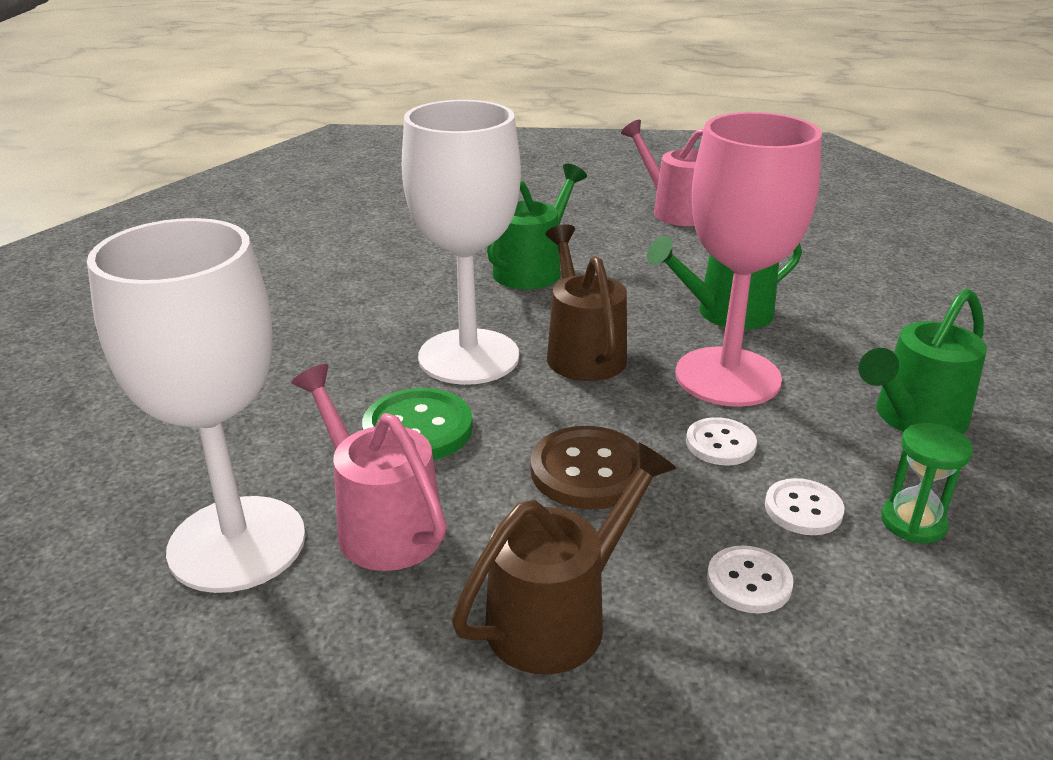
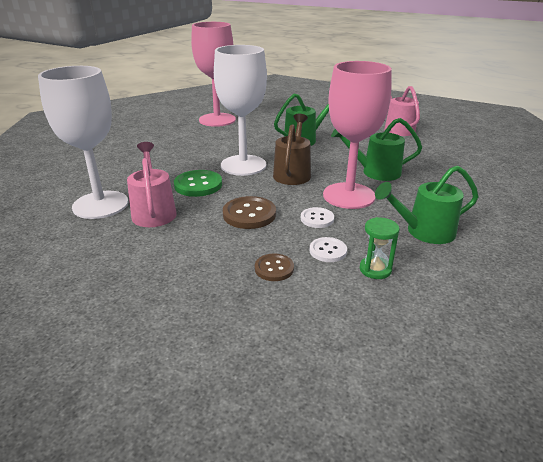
camera: 25 degrees right, 0 degrees up
brown watering can [452,443,677,675] -> none
white button [707,546,794,613] -> brown button [255,254,294,281]
none -> pink goblet [191,22,236,127]

